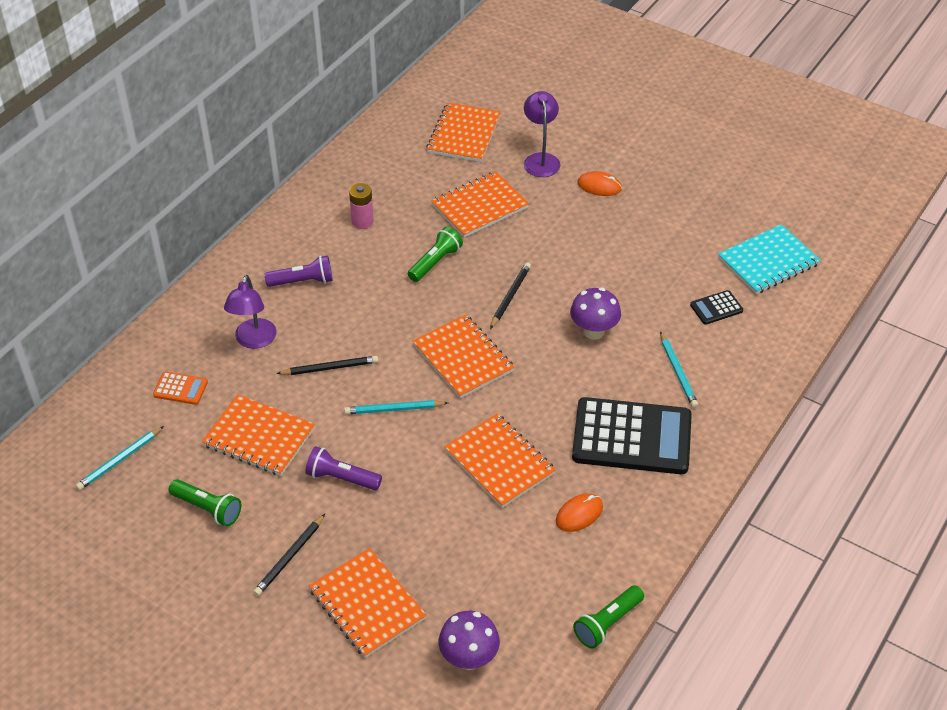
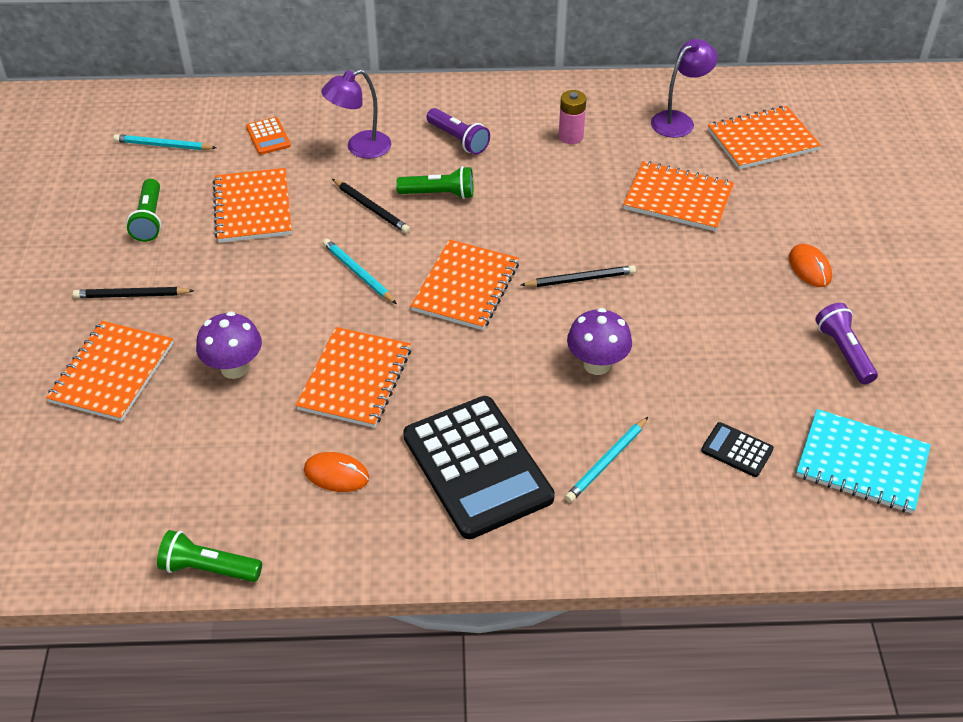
camera: 55 degrees right, 0 degrees up
purple flashlight [305,446,382,490] -> purple flashlight moved to [815,303,878,384]
green flashlight [408,227,463,282] -> green flashlight moved to [396,166,473,199]
purple mushroom [439,611,500,670] -> purple mushroom moved to [196,311,262,379]
purple lamp [524,91,560,177] -> purple lamp moved to [651,39,718,138]

